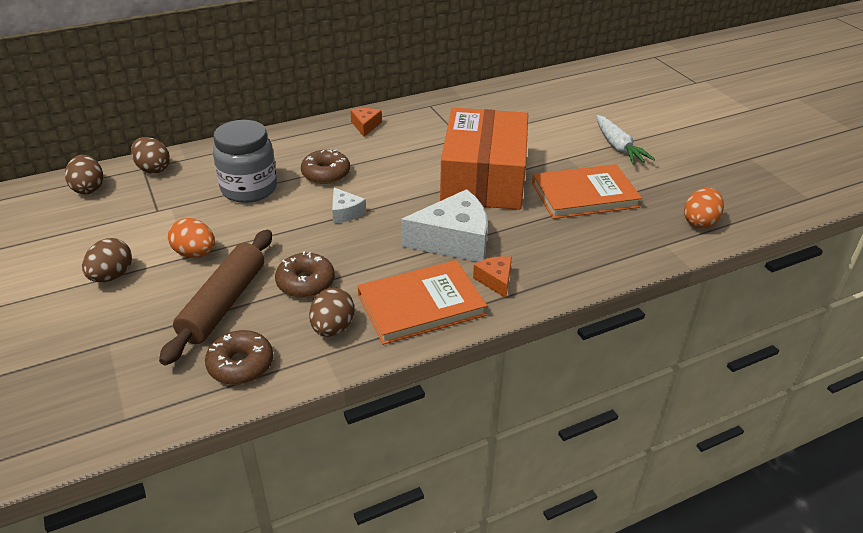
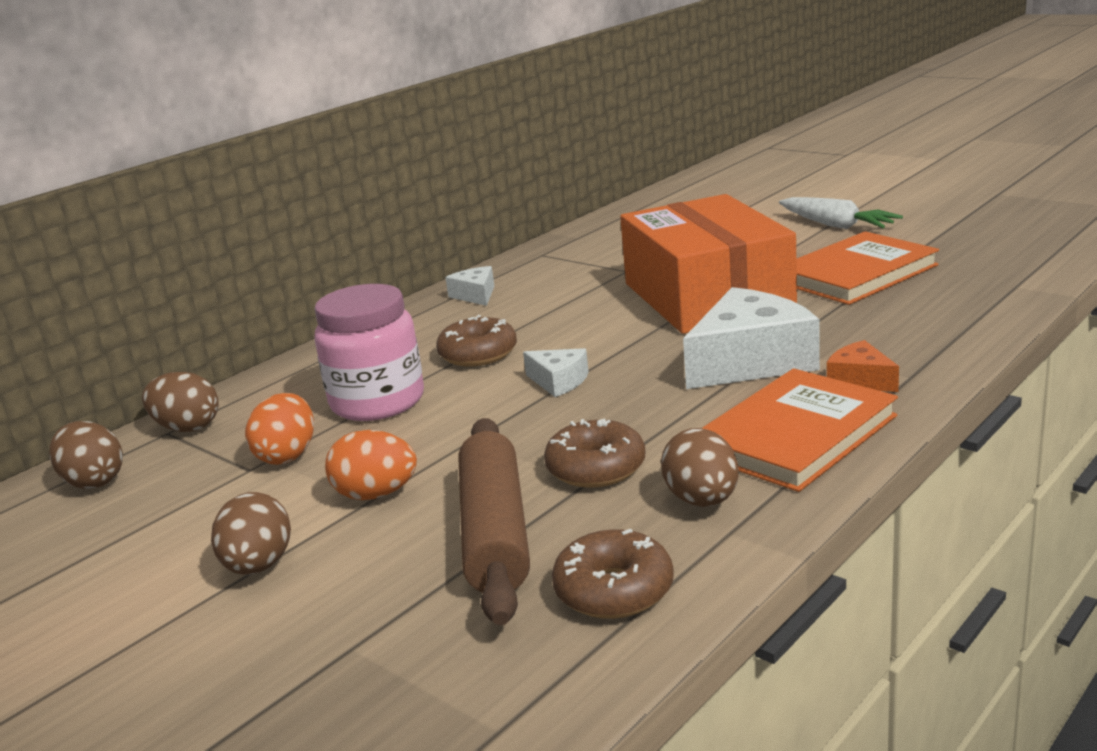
camera: 20 degrees left, 15 degrees down
grey jar [213,120,277,203] -> pink jar [314,284,424,421]
orange cheese [350,108,382,137] -> white cheese [445,266,494,306]
orange egg [684,188,724,229] -> orange egg moved to [245,393,314,465]

